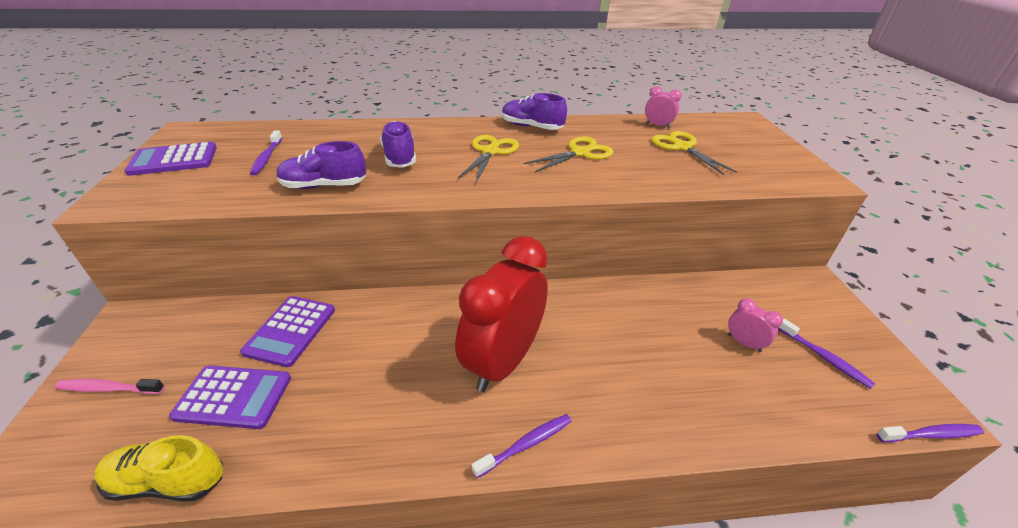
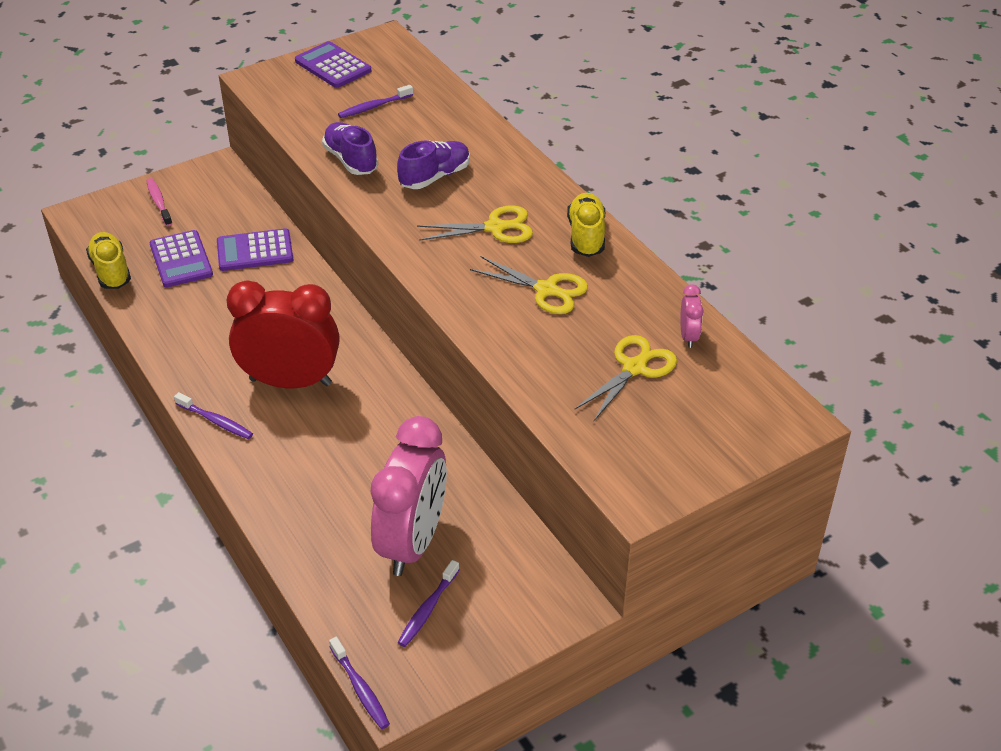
camera: 65 degrees right, 5 degrees up
purple shoe [502,93,567,130] -> yellow shoe [567,193,605,257]
pink clock [728,298,783,352] -> pink clock [370,416,447,576], size x2.45

